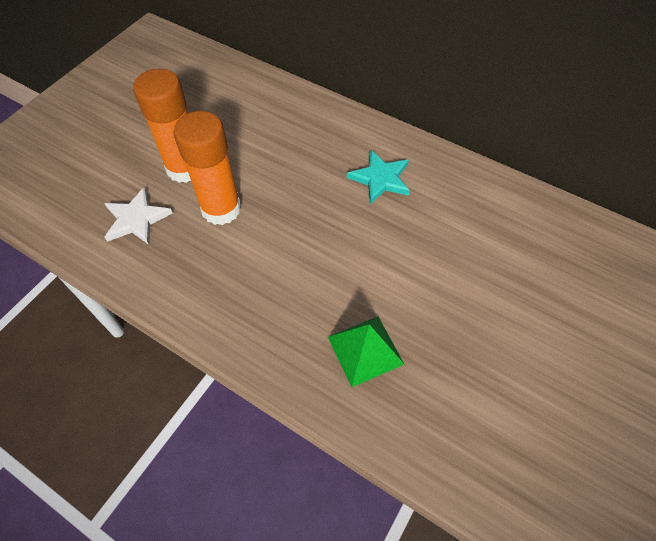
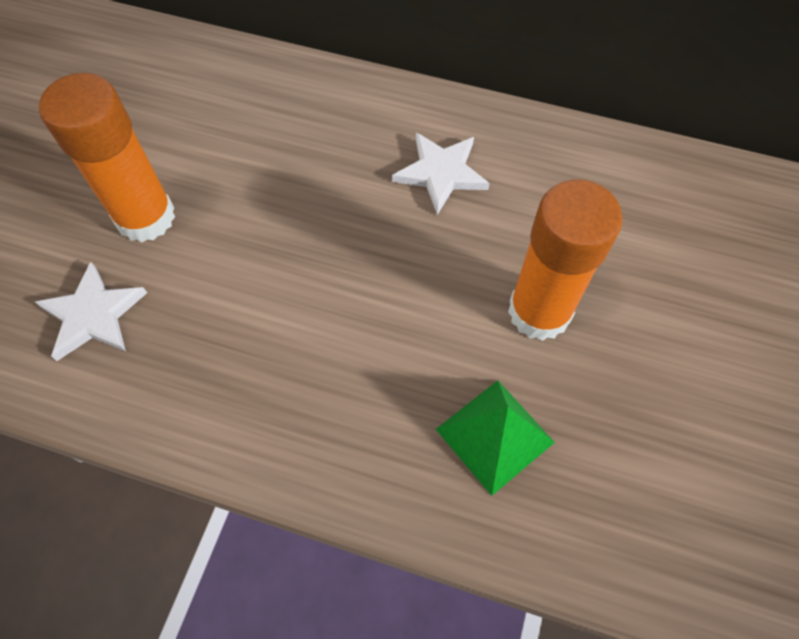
camera: 15 degrees left, 5 degrees up
orange glue stick [173,111,241,225] -> orange glue stick moved to [508,180,623,341]
turquoise star [347,150,410,204] -> white star [392,132,490,215]

